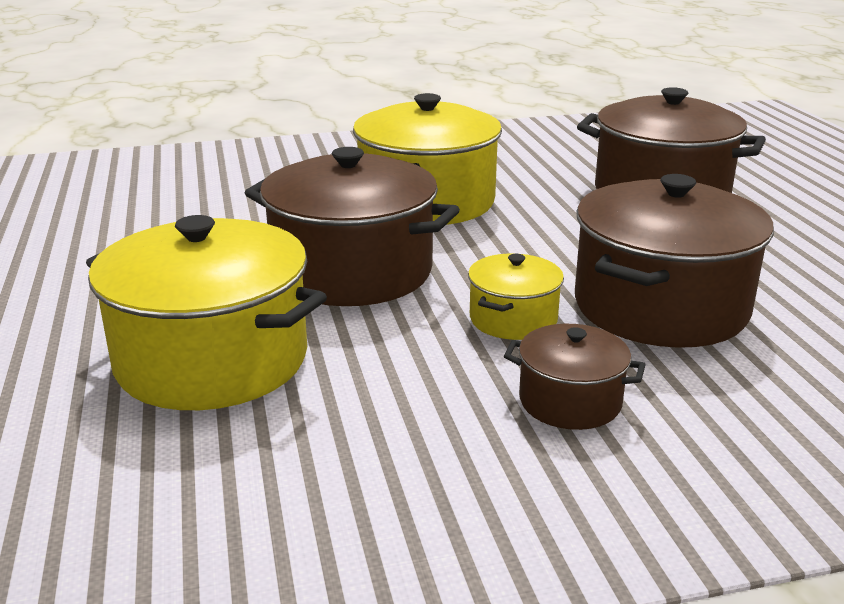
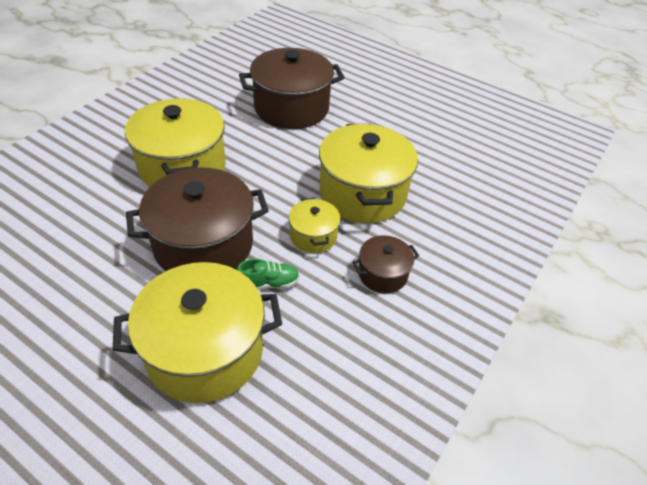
camera: 45 degrees left, 20 degrees up
brown pot [575,174,774,348] -> yellow pot [319,124,418,223]
none -> green shoe [237,259,299,290]

